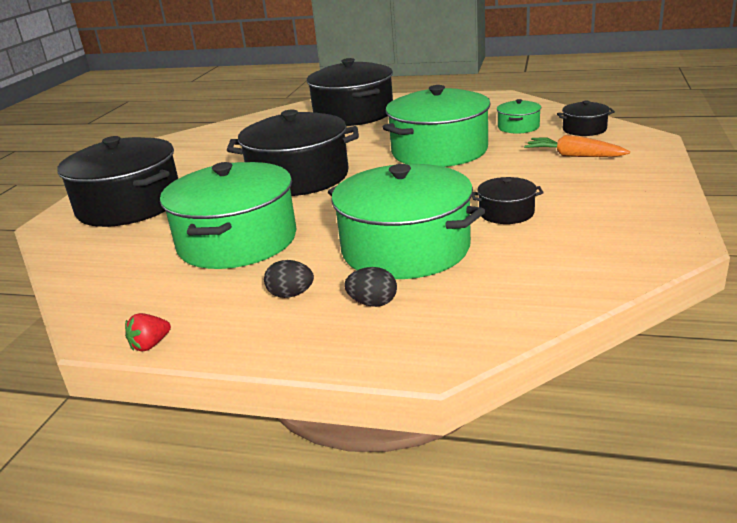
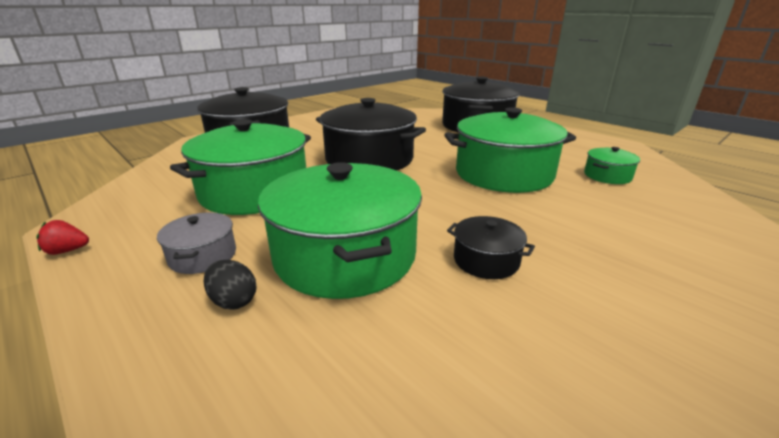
camera: 30 degrees right, 0 degrees up
black egg [264,260,314,298] -> grey pot [157,212,236,274]
orange carrot [524,135,630,157] -> none
black pot [557,101,615,136] -> none

